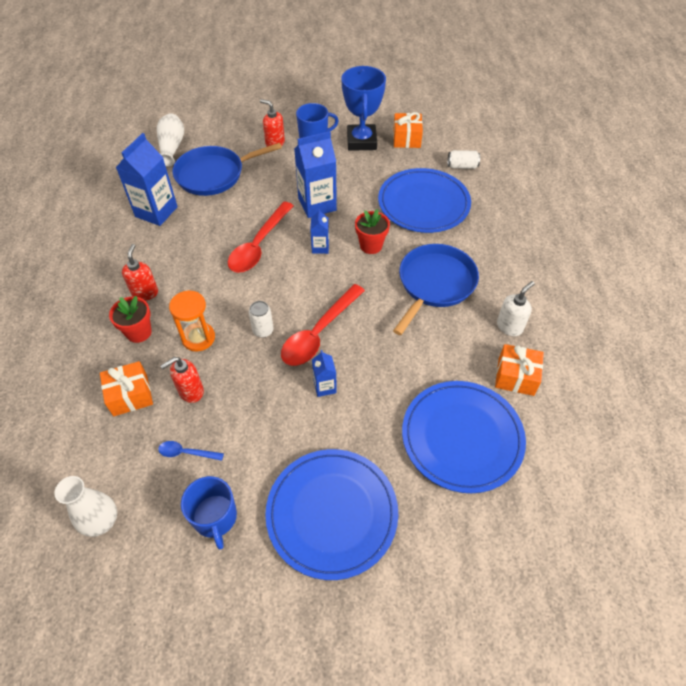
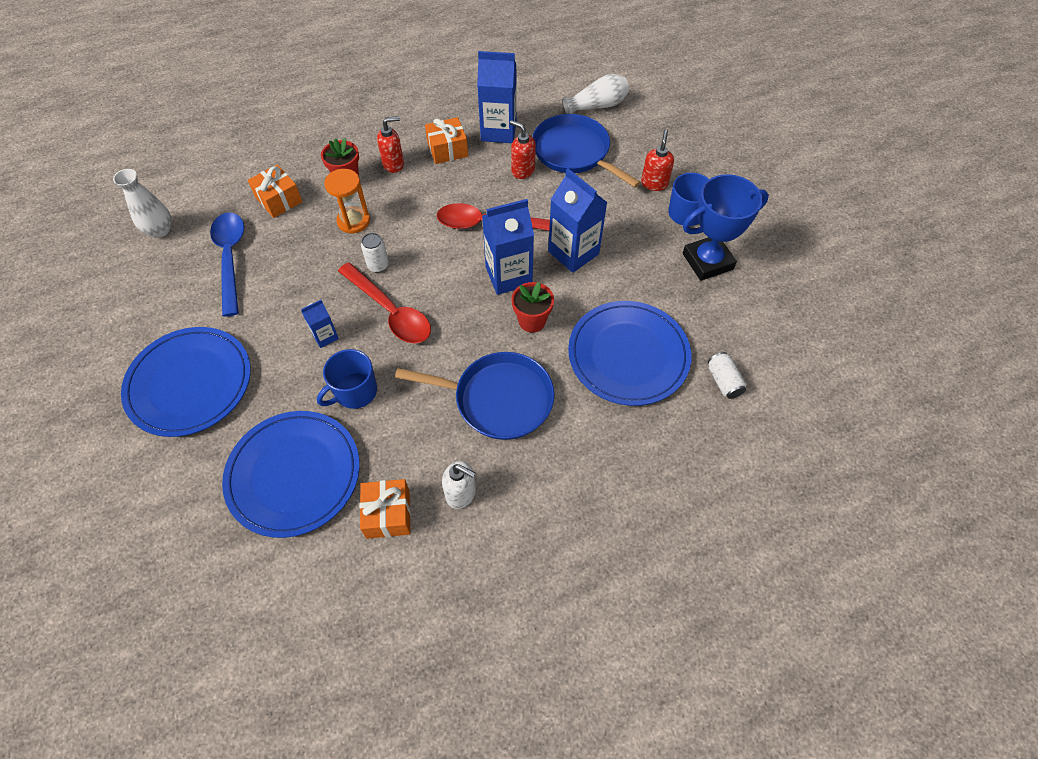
camera: 70 degrees right, 5 degrees up
blue spoon [158,441,224,461] -> blue spoon [210,213,244,317], size x2.13
red soap dispenser [160,357,204,403] -> red soap dispenser moved to [510,120,536,179]
blue mug [181,476,237,550] -> blue mug moved to [317,349,377,409]
red spoon [281,284,365,366] -> red spoon turned 150 degrees counterclockwise [338,262,431,344]
blue carton [310,209,329,254] -> blue carton [482,199,534,295], size x1.94
orange gift [393,112,423,148] -> orange gift moved to [425,117,468,164]

